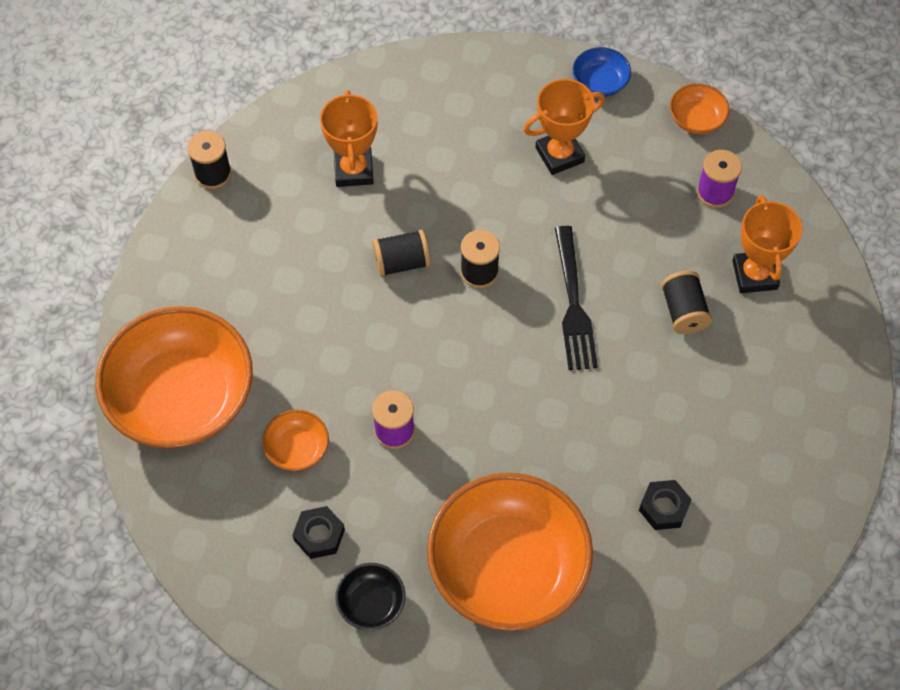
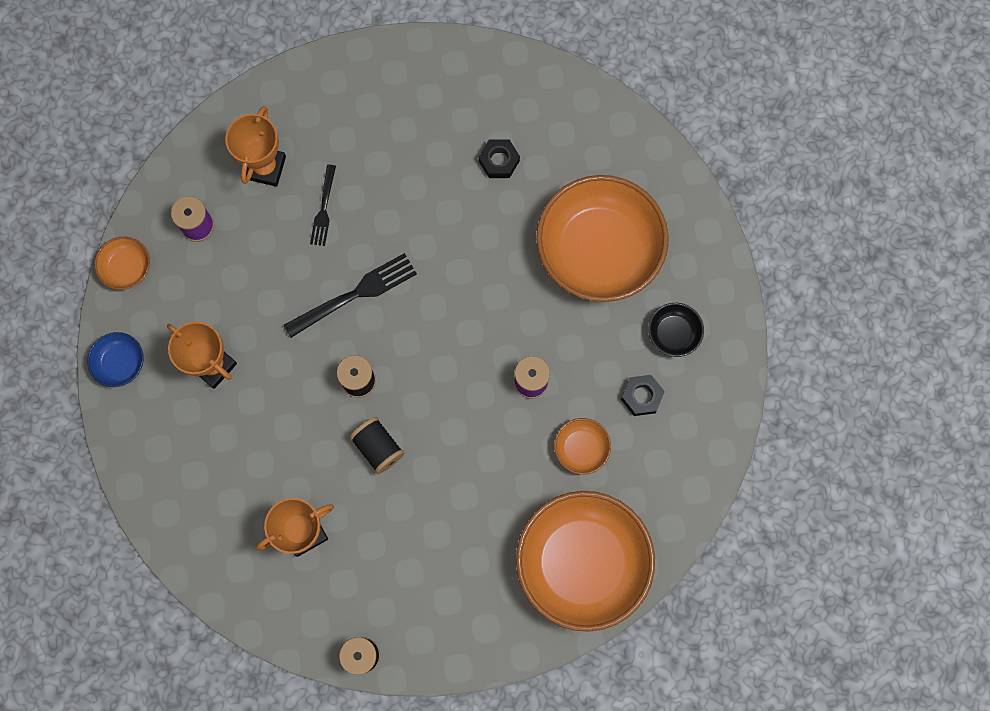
camera: 115 degrees left, 15 degrees up
black spool [661,270,712,334] -> black fork [310,165,336,246]
orange trophy [732,195,802,293] -> orange trophy turned 45 degrees counterclockwise [225,106,286,187]

